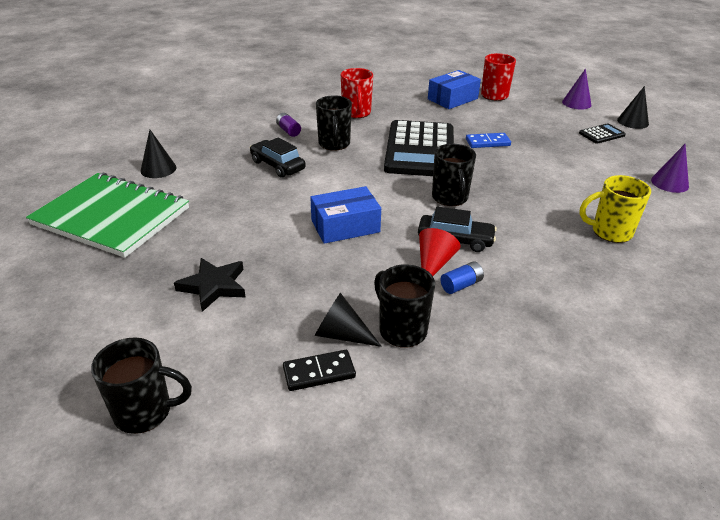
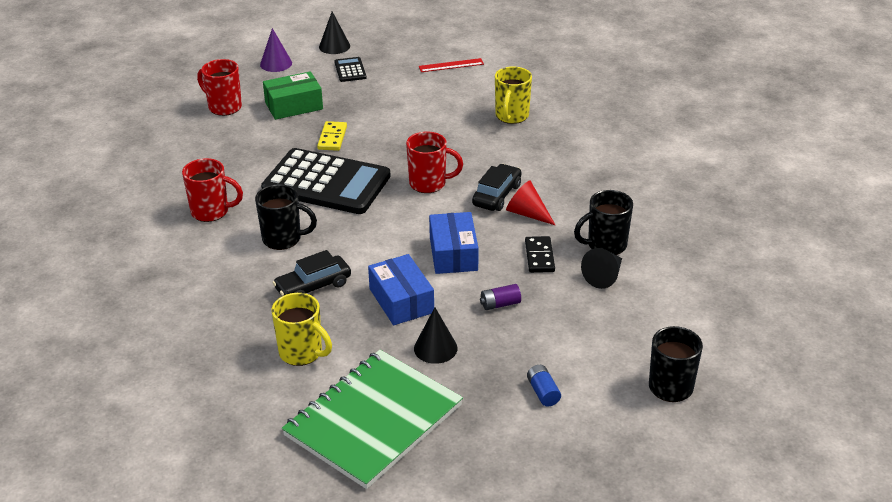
camera: 75 degrees left, 0 degrees up
black cone [141,130,176,178] -> black cone moved to [414,307,458,364]
black star [174,258,245,312] -> none
purple battery [276,113,301,137] -> purple battery moved to [480,284,521,310]
black domino [283,350,356,391] -> black domino moved to [525,236,555,273]
blue box [428,70,481,109] -> blue box moved to [368,254,434,325]
black mug [432,144,476,206] -> red mug [406,131,463,193]
blue battery [441,261,484,294] -> blue battery moved to [527,365,561,406]
blue domino [466,133,511,148] -> yellow domino [317,121,347,151]
purple cone [651,144,689,193] -> red ruler [419,58,484,72]
none -> green box [263,71,323,120]
none -> yellow mug [271,293,332,366]

